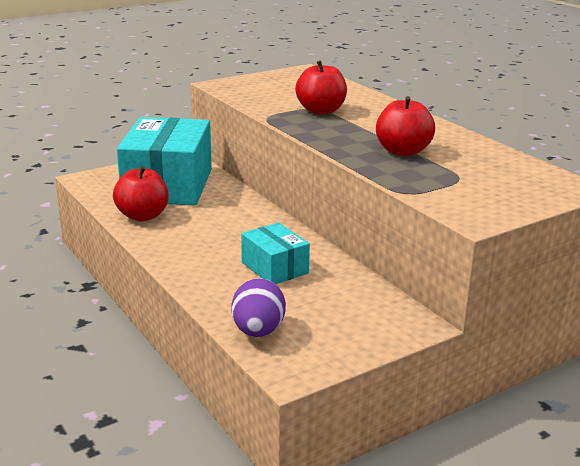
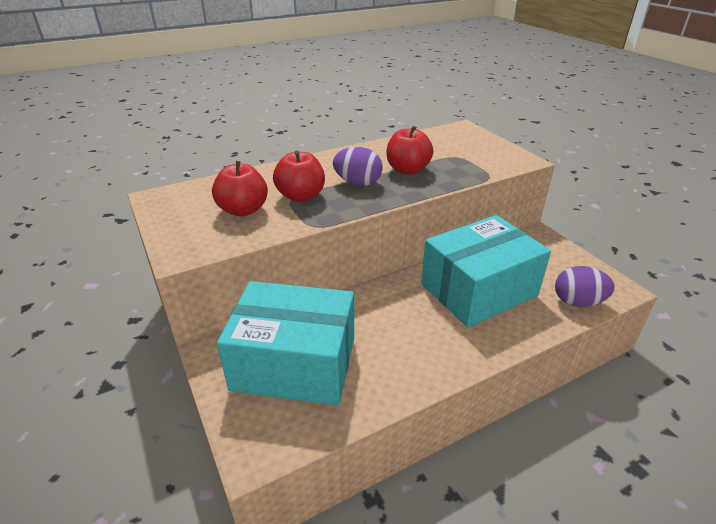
camera: 85 degrees left, 10 degrees up
red apple [113,166,169,221] -> red apple moved to [212,161,268,216]
turquoise box [241,223,310,284] -> turquoise box [421,215,551,327], size x1.98
none -> purple egg [333,147,383,186]

